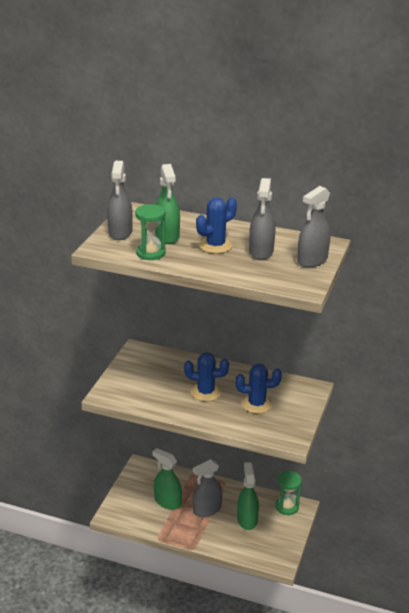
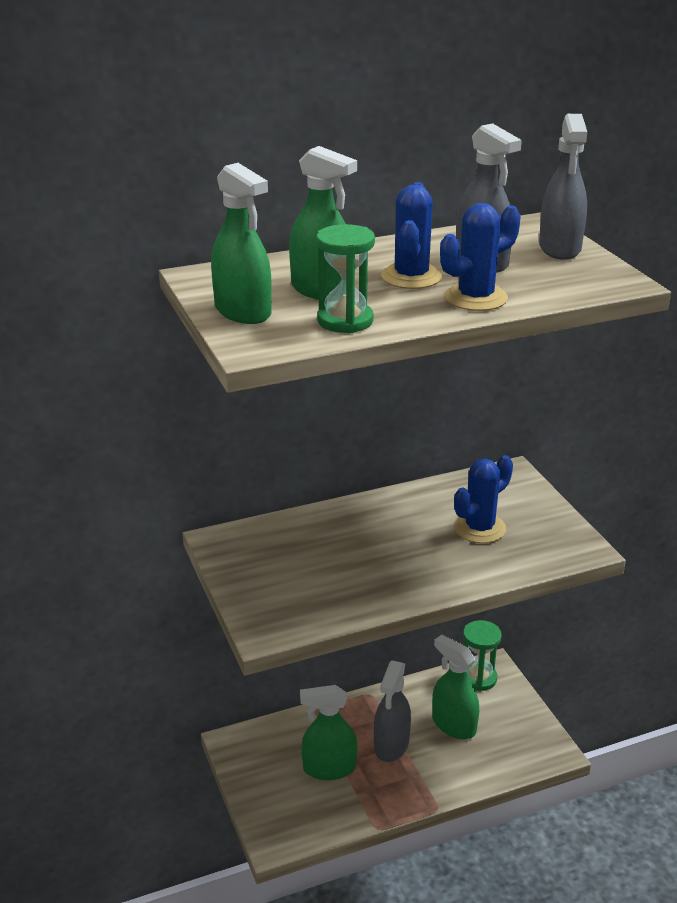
camera: 40 degrees left, 0 degrees up
grey spray bottle [107,161,133,240] -> green spray bottle [211,163,272,324]
blue cactus [184,352,229,401] -> blue cactus moved to [440,203,521,311]

